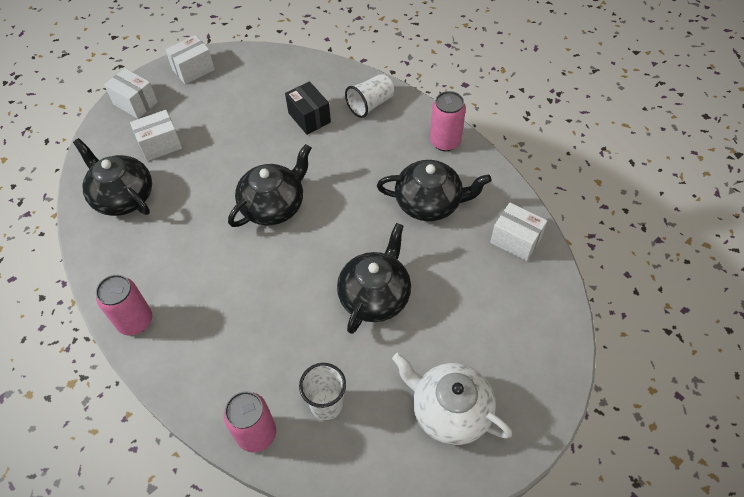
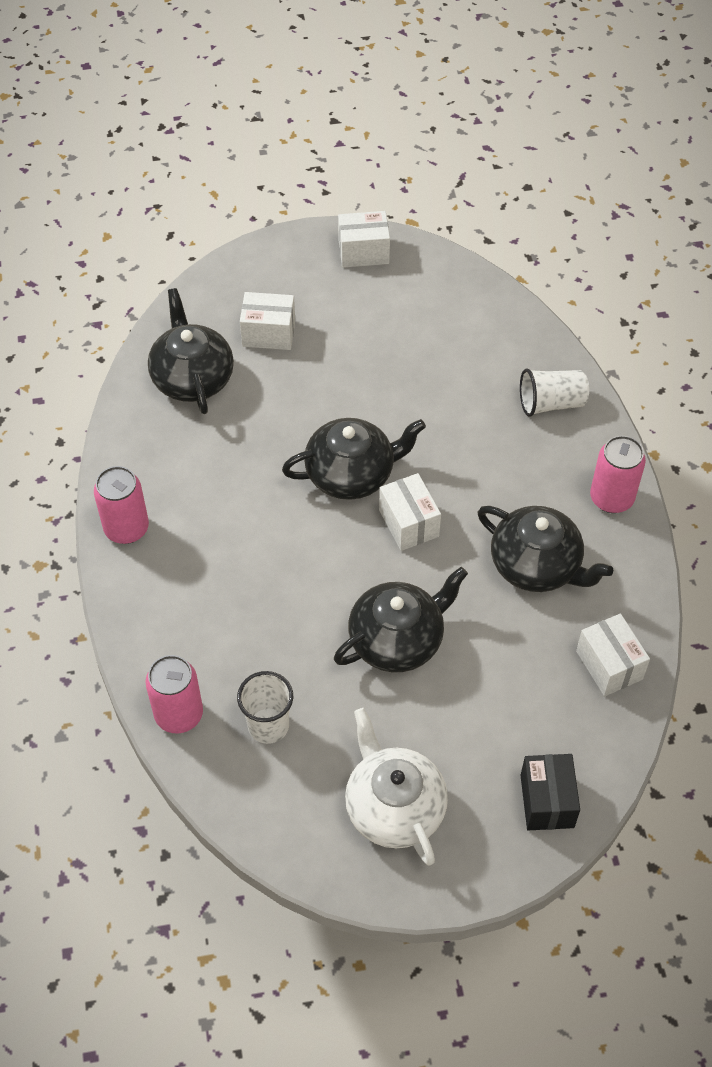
camera: 30 degrees right, 0 degrees up
white box [104,68,158,119] -> white box moved to [379,473,441,551]
black box [285,81,331,135] -> black box moved to [520,754,580,830]

